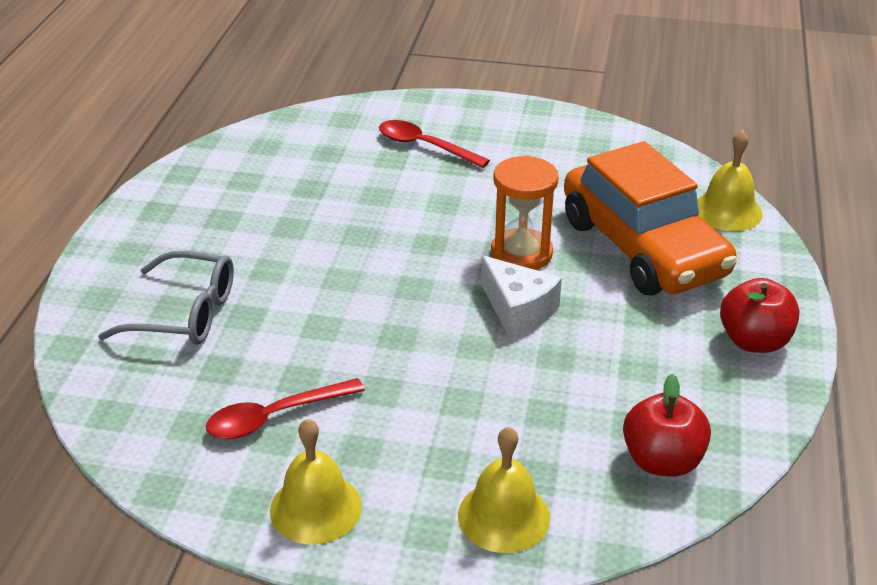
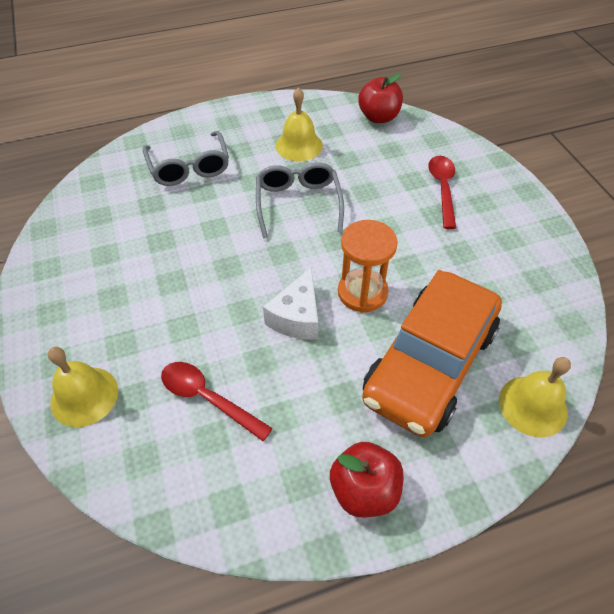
camera: 60 degrees right, 15 degrees up
red spoon [206,378,365,439] -> red spoon moved to [161,362,273,441]
yellow bell [270,419,362,545] -> yellow bell moved to [276,87,323,161]
red apple [623,374,711,477] -> red apple moved to [358,73,403,123]
none -> grey glasses [256,163,344,238]

